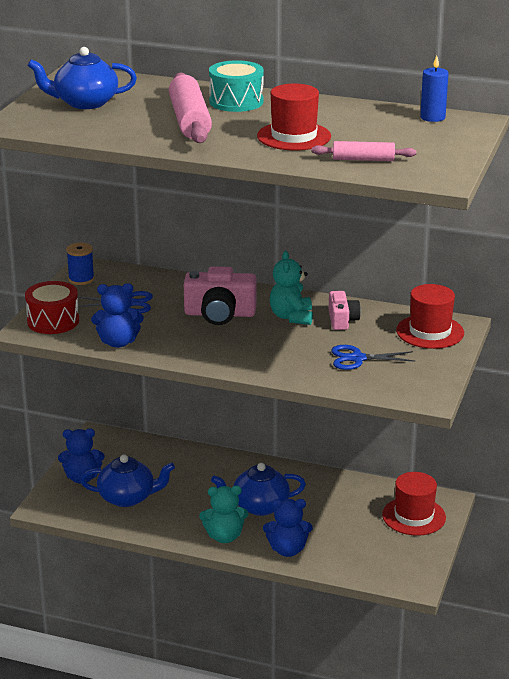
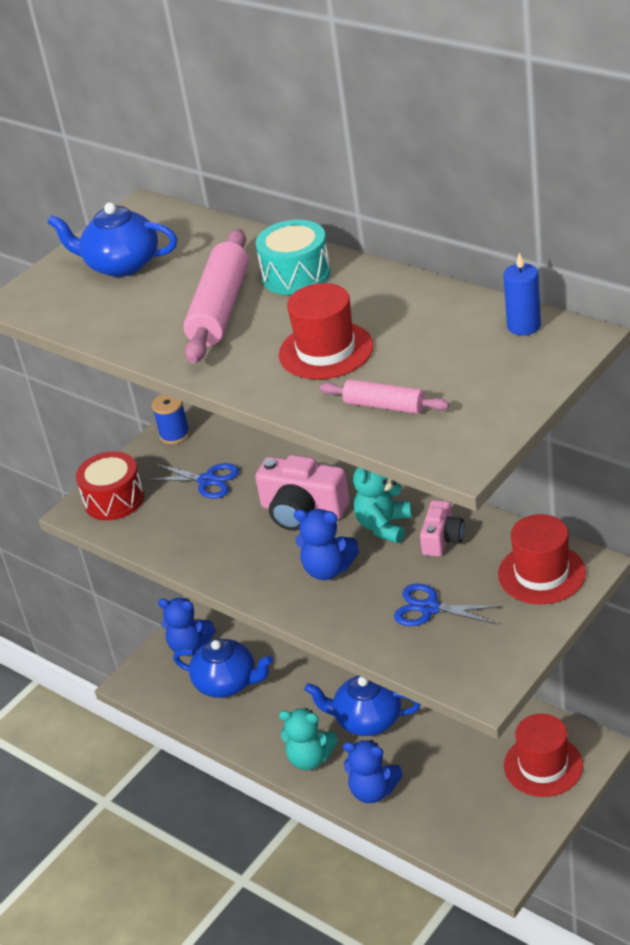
camera: 25 degrees right, 10 degrees up
blue teddy bear [91,283,143,348] -> blue teddy bear moved to [294,509,359,580]

